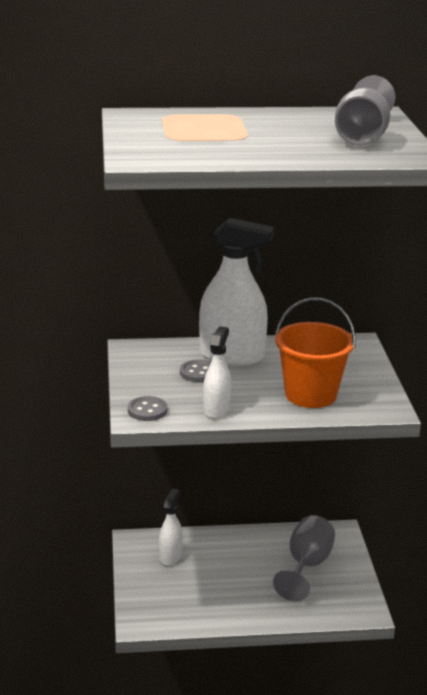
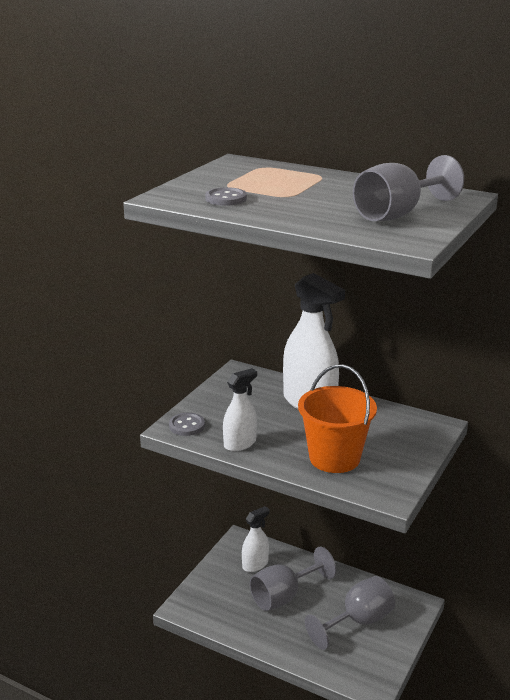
camera: 35 degrees right, 0 degrees up
grey button [180,360,211,382] -> grey button moved to [205,187,247,206]
none -> grey goblet [250,547,336,611]

